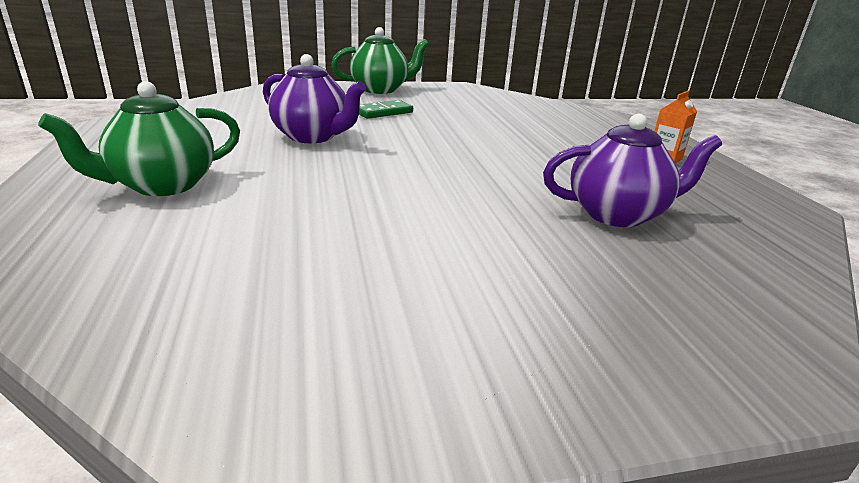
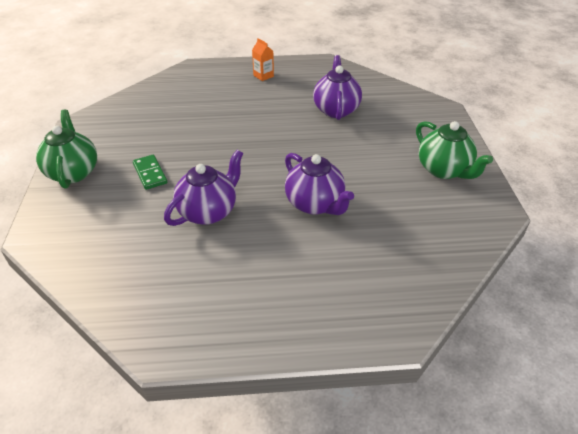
camera: 80 degrees left, 15 degrees up
green teapot [38,81,240,196] -> green teapot moved to [416,121,493,179]
none -> purple teapot [285,153,354,215]

